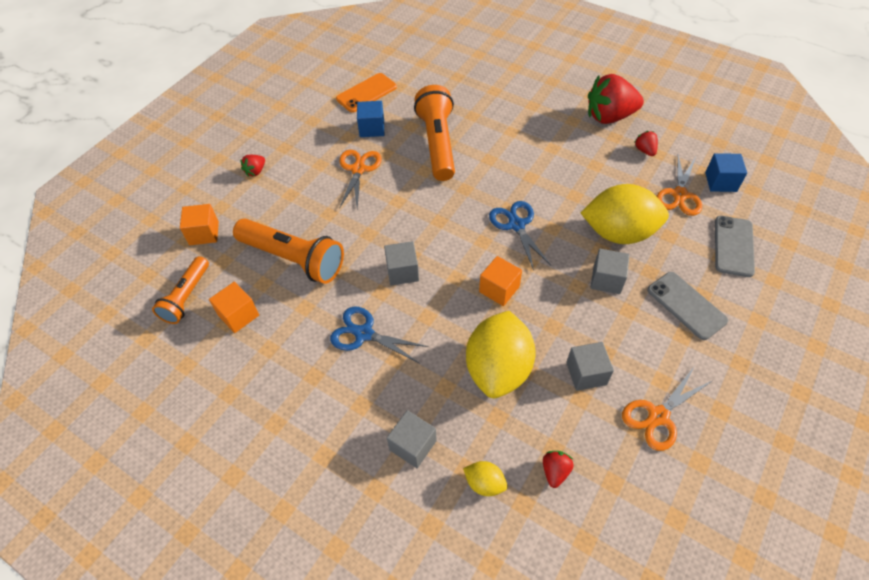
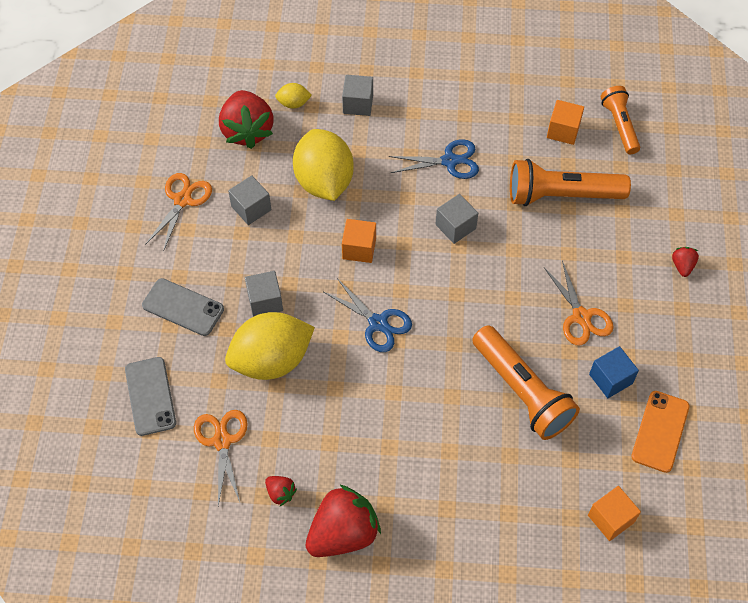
camera: 150 degrees right, 5 degrees up
orange cube [180,204,219,245] -> orange cube moved to [588,486,641,541]
red strawberry [543,451,574,488] -> red strawberry [219,90,274,149], size x2.24
blue cube [705,153,747,192] -> none

